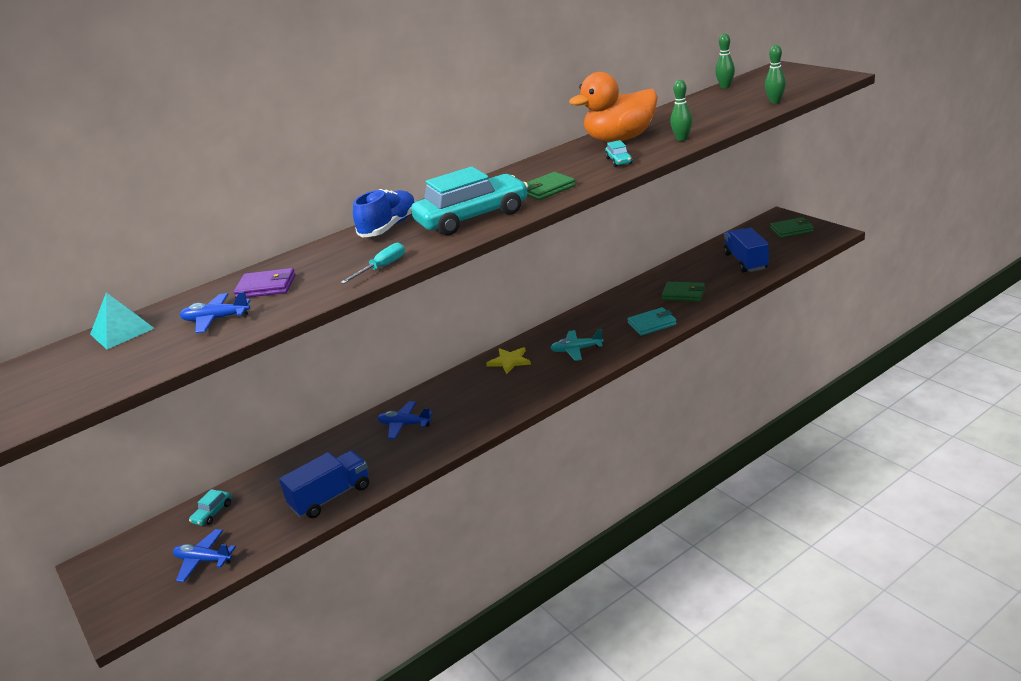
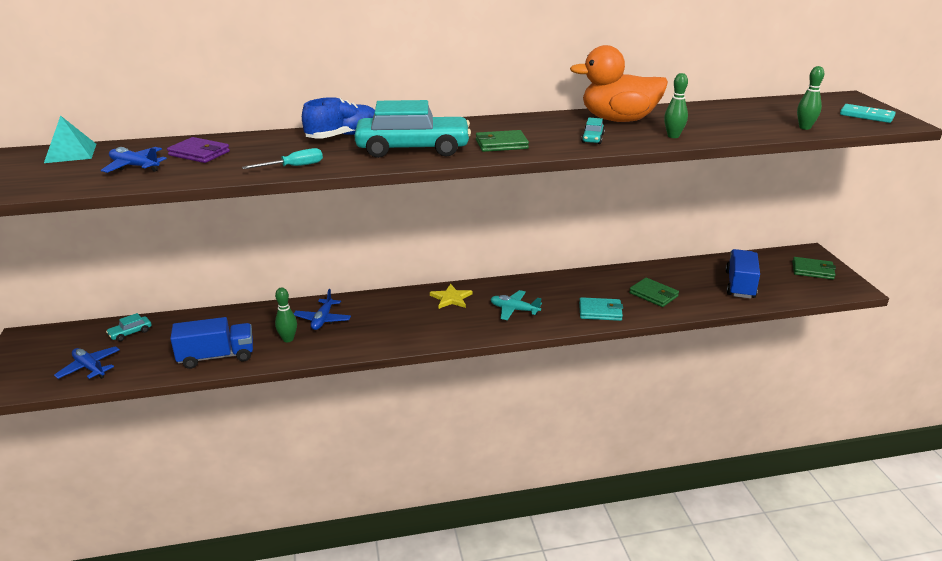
camera: 20 degrees right, 0 degrees up
blue plane [377,401,433,439] -> blue plane turned 120 degrees counterclockwise [294,289,351,330]
green bowling pin [715,33,735,88] -> green bowling pin moved to [275,287,297,342]
none -> turquoise domino [840,104,896,123]

